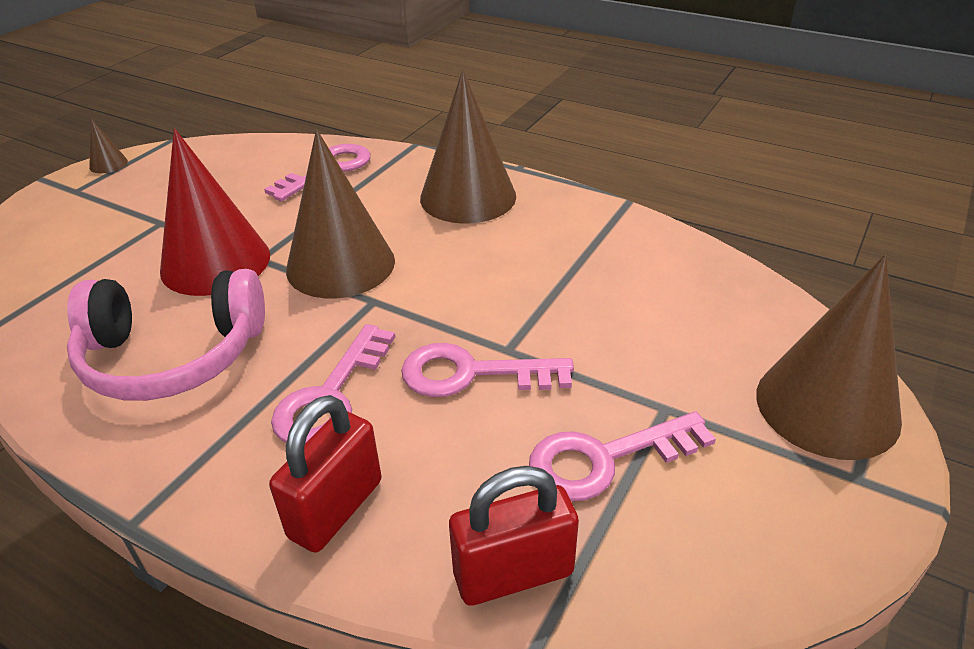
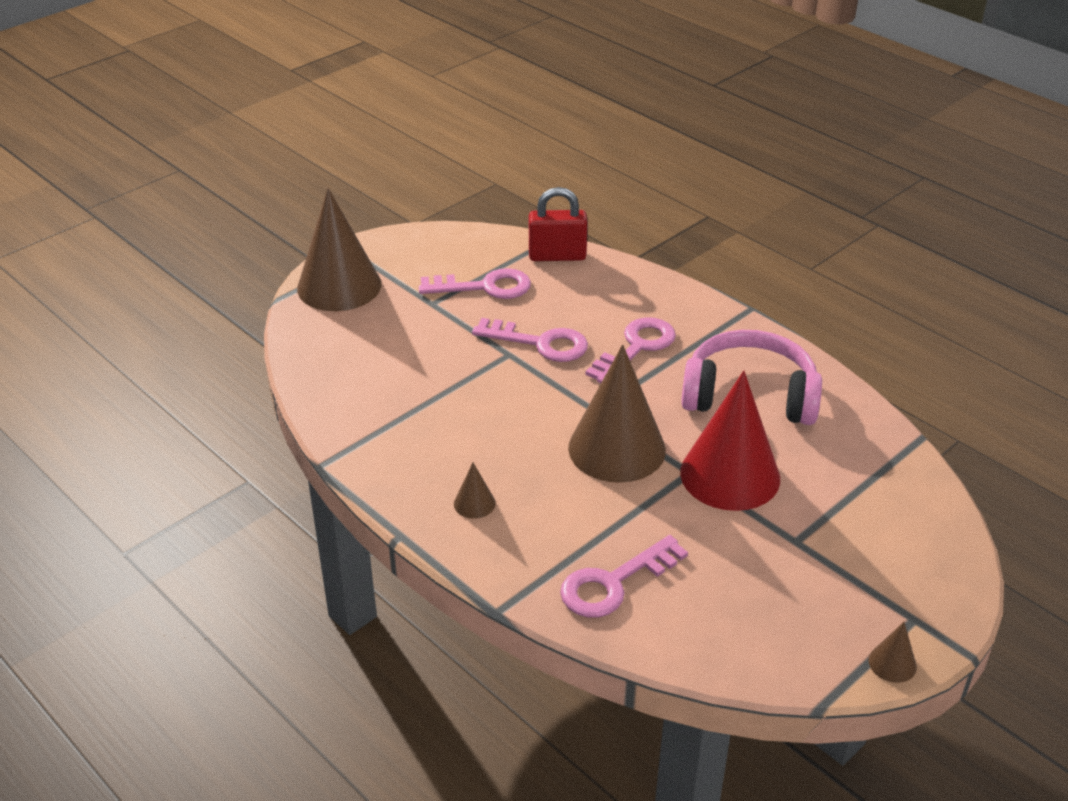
camera: 165 degrees left, 0 degrees up
red padlock [269,395,381,553] -> none
brown cone [420,70,516,224] -> brown cone [454,463,496,519], size x0.41

